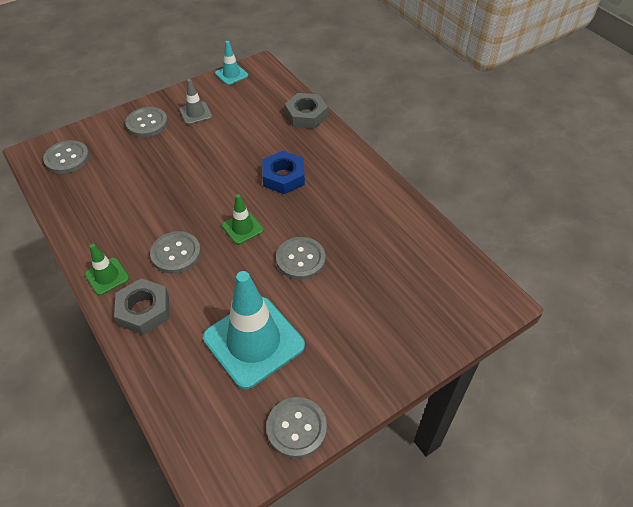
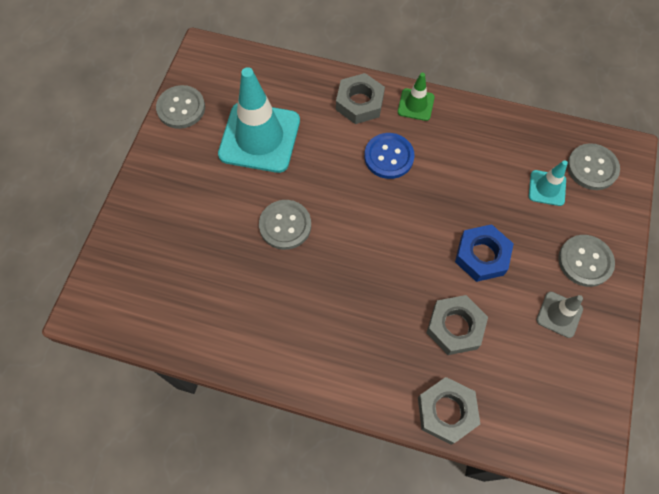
camera: 140 degrees right, 15 degrees up
grey button [150,231,201,274] -> blue button [364,133,415,179]
turquoise traffic cone [215,41,248,85] -> turquoise traffic cone moved to [529,160,568,206]
green traffic cone [222,194,264,245] -> none
blue nut [262,151,305,194] -> blue nut moved to [455,224,514,282]
none -> grey nut [427,295,488,355]

